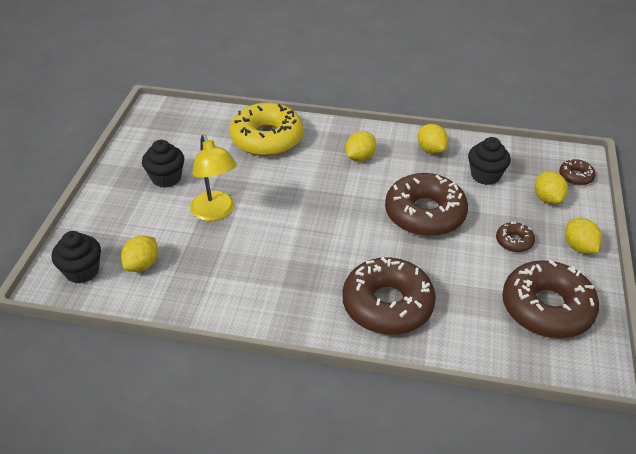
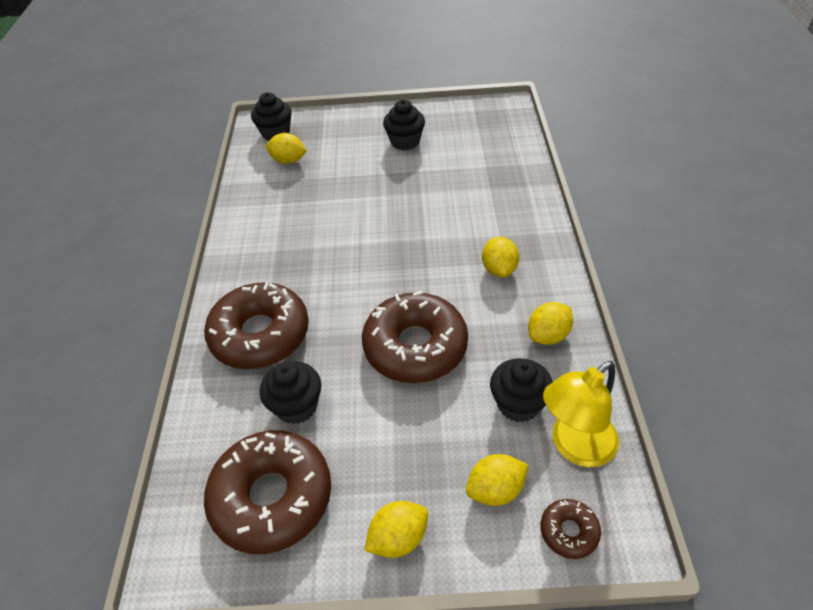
camera: 80 degrees right, 5 degrees up
yellow lamp [190,135,237,221] -> yellow lamp moved to [543,361,619,467]
yellow donut [230,103,303,156] -> none
yellow lemon [346,131,376,161] -> yellow lemon turned 60 degrees clockwise [482,237,519,277]
brown donut [496,221,535,252] -> none
none -> black cupcake [260,361,321,424]

